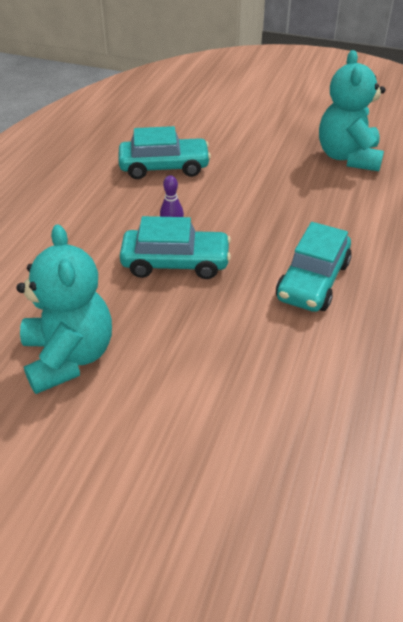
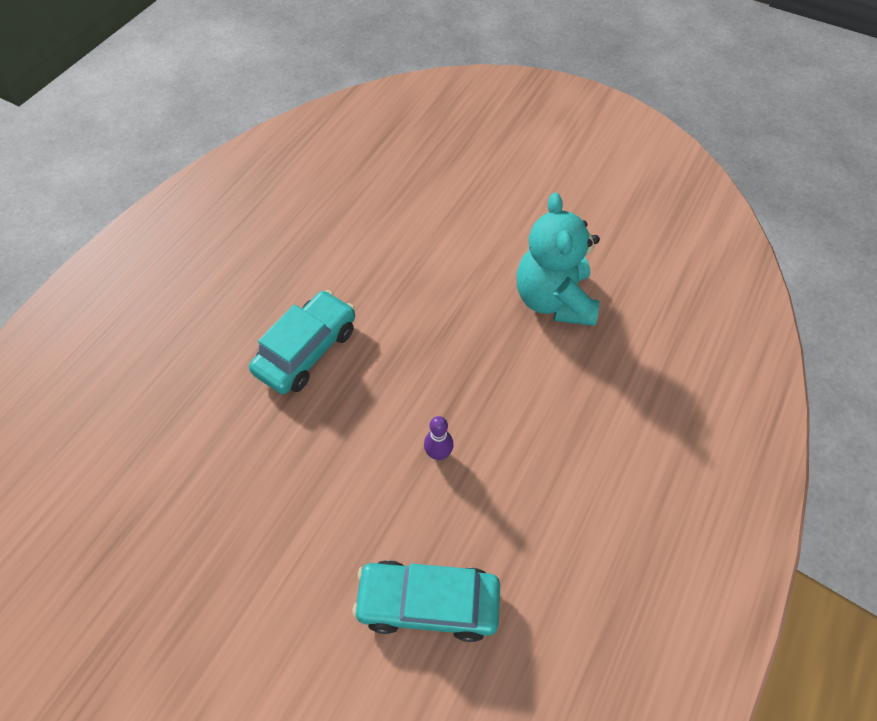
camera: 170 degrees left, 15 degrees up
turquoise car [120,216,231,279] -> none
turquoise teddy bear [319,50,385,171] -> none

